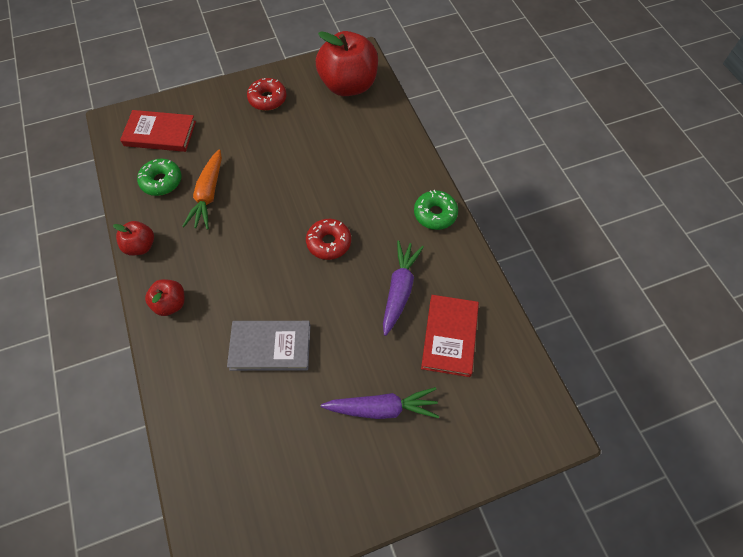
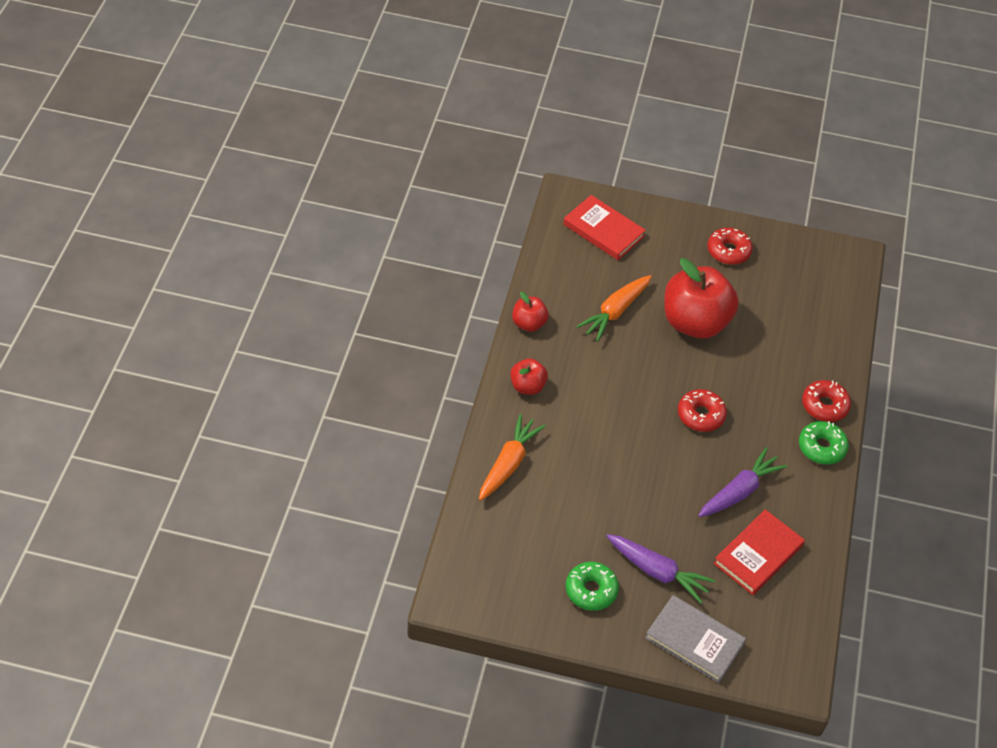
camera: 30 degrees right, 10 degrees down
green donut [137,159,181,196] -> green donut moved to [566,562,619,611]
grey book [227,321,311,371] -> grey book moved to [645,595,746,683]
red apple [316,31,378,96] -> red apple moved to [664,258,739,339]
none -> orange carrot [479,414,546,501]
none -> red donut [802,380,851,422]

